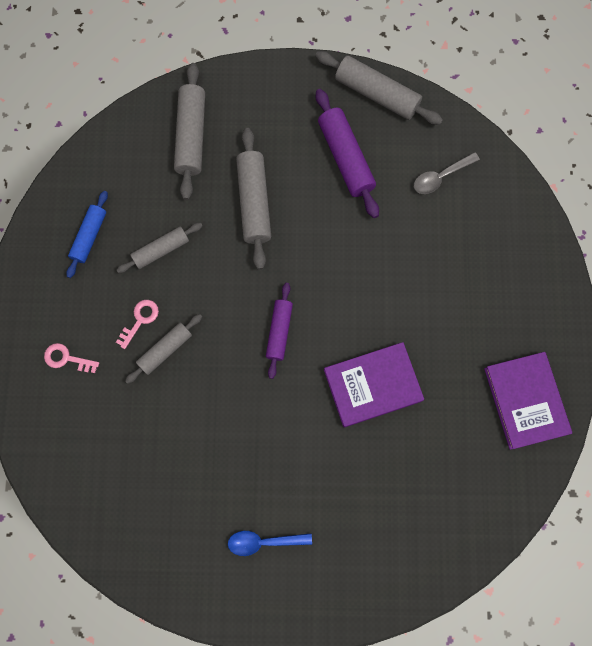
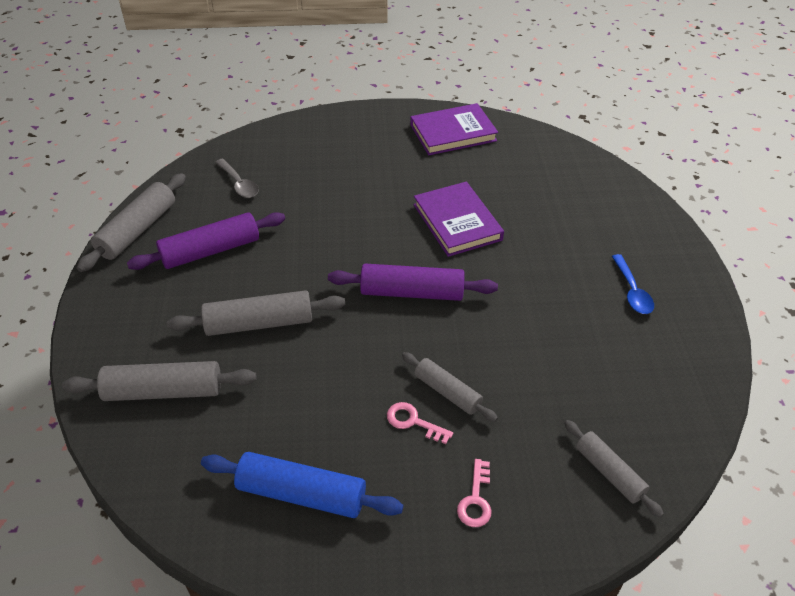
camera: 95 degrees left, 30 degrees down
blue rolling pin [66,191,108,278] -> blue rolling pin [201,452,404,518], size x1.57
grey rolling pin [117,223,203,273] -> grey rolling pin moved to [564,420,664,518]
purple rolling pin [266,283,293,379] -> purple rolling pin [328,264,498,301], size x1.57

